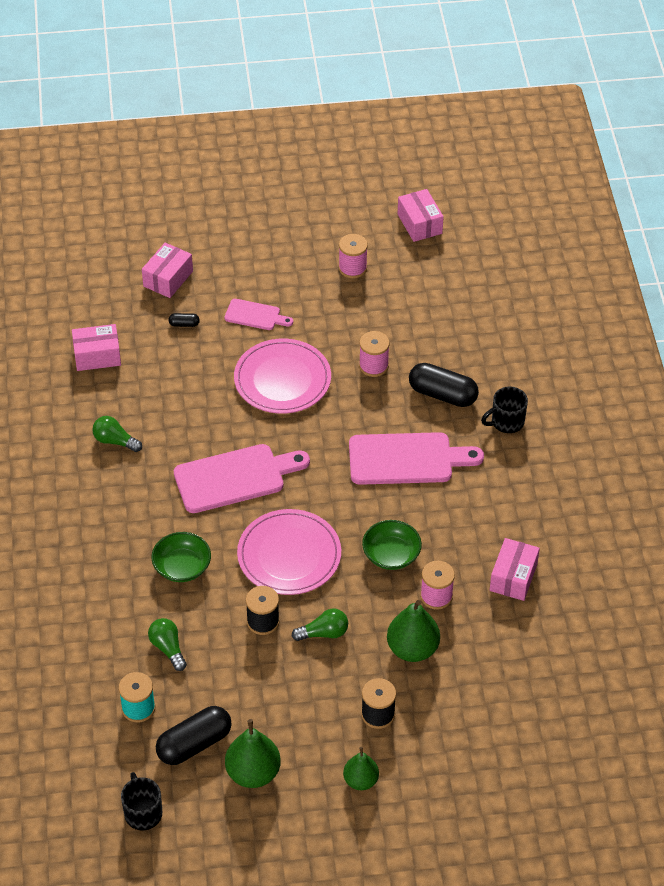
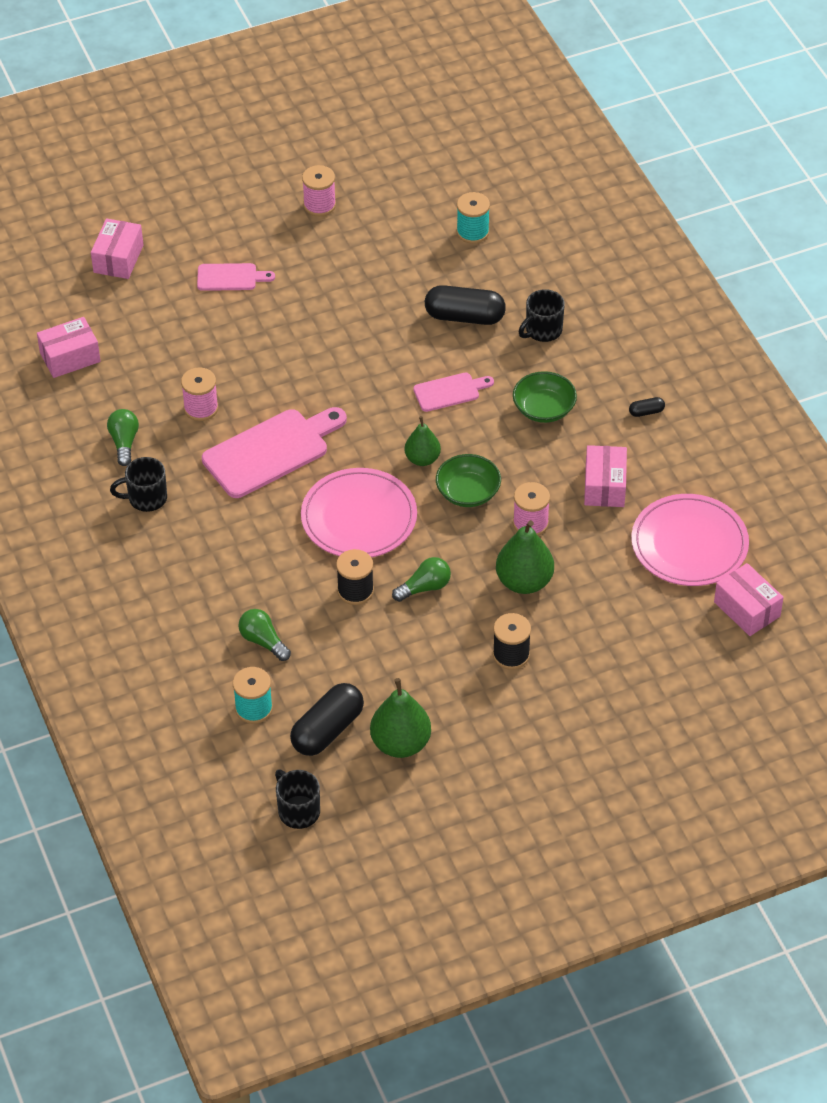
camera: 15 degrees left, 0 degrees up
green light bulb [92,416,142,452] -> green light bulb turned 75 degrees clockwise [107,409,139,466]
green bowl [151,532,211,582] -> green bowl moved to [513,371,577,423]
black capsule [168,313,200,327] -> black capsule moved to [629,397,665,417]
pink plate [234,339,331,414] -> pink plate moved to [631,494,749,586]
green pear [343,747,379,790] -> green pear moved to [405,416,441,466]
pink cutting board [349,432,484,485] -> pink cutting board [413,373,494,412], size x0.54
pink spool [359,331,390,377] -> pink spool moved to [181,367,218,421]
pink box [398,189,444,242] -> pink box moved to [714,563,784,636]
none -> black mug [110,457,167,512]
none -> turquoise spool [457,192,490,244]

